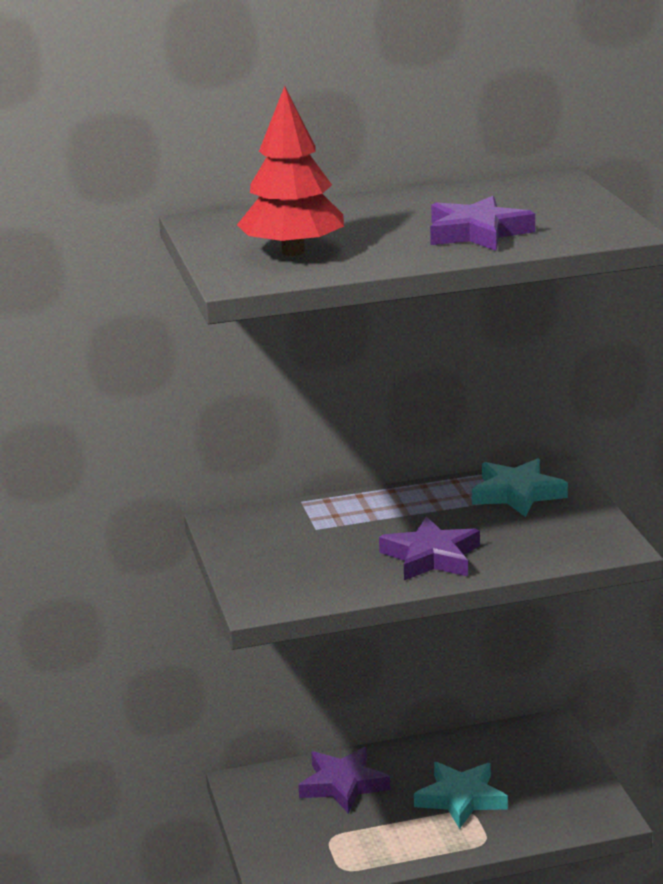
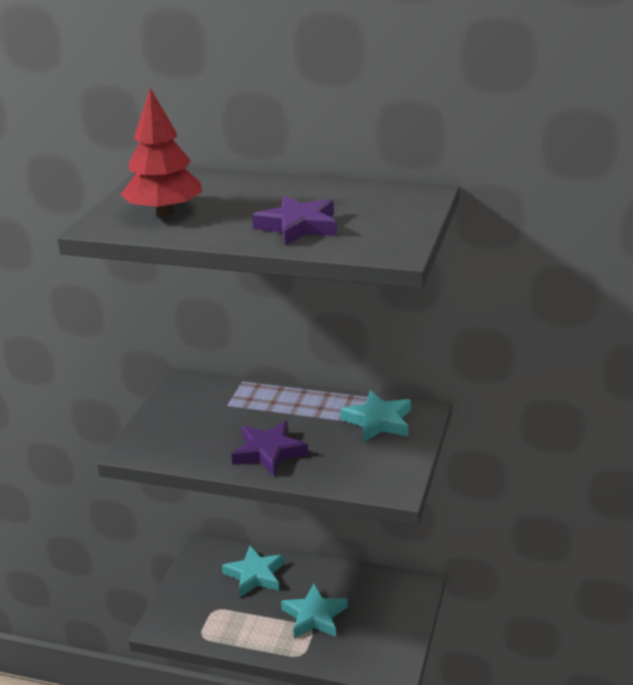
camera: 30 degrees right, 5 degrees up
purple star [298,747,391,814] -> turquoise star [222,546,285,597]

